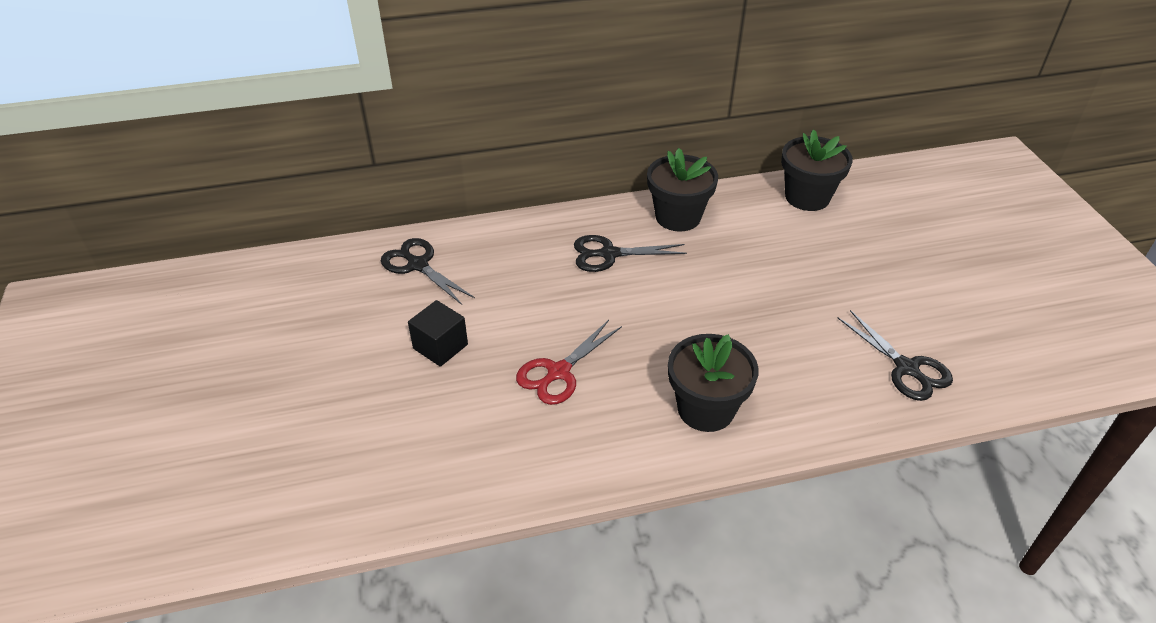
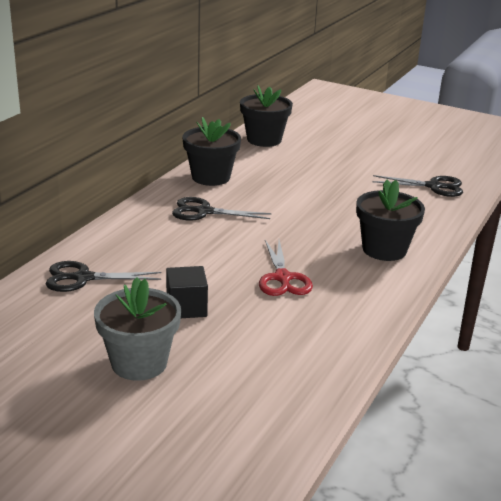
camera: 50 degrees left, 15 degrees down
black scissors [574,235,687,272] -> black scissors turned 60 degrees clockwise [172,197,271,221]
none -> grey flower pot [94,277,181,381]

